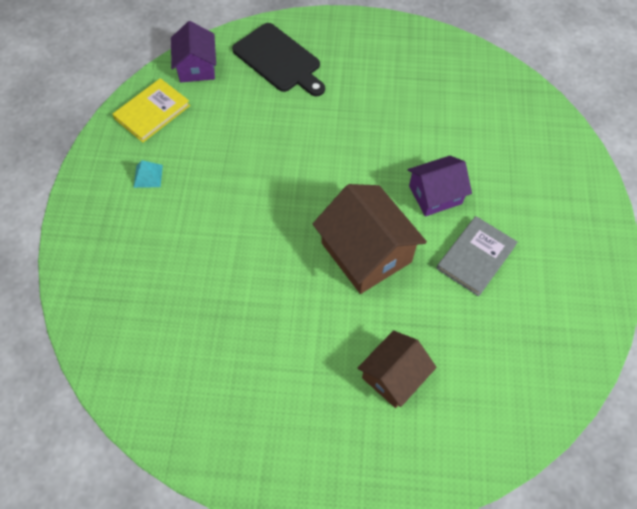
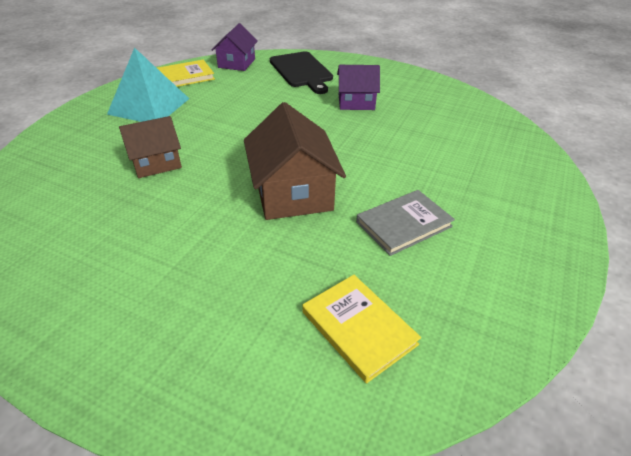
camera: 20 degrees right, 20 degrees down
turquoise pyramid [134,160,163,188] -> turquoise pyramid [107,47,189,122], size x2.47
brown house [358,330,437,408] -> brown house moved to [119,116,182,178]
purple house [408,156,472,216] -> purple house moved to [337,65,380,110]
none -> yellow book [302,275,421,383]

